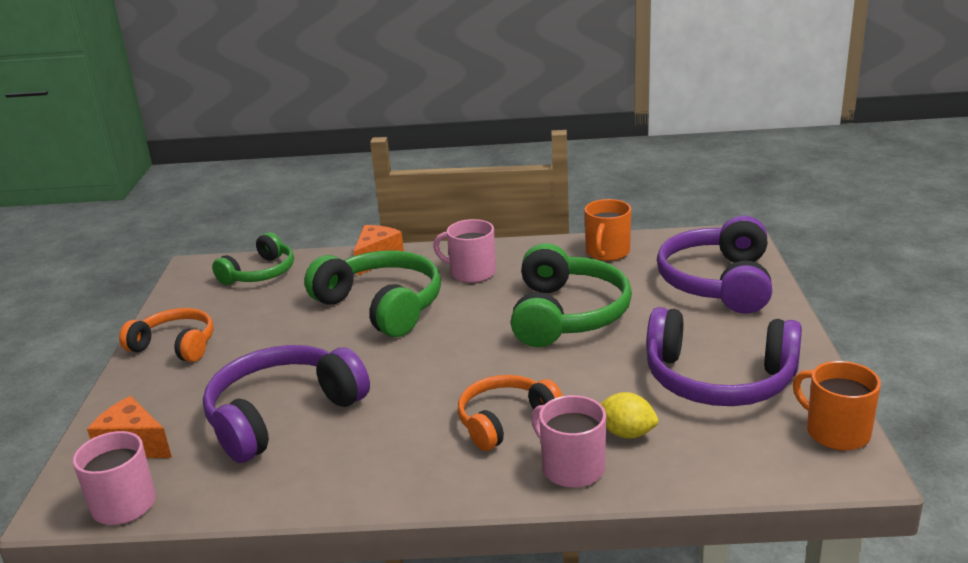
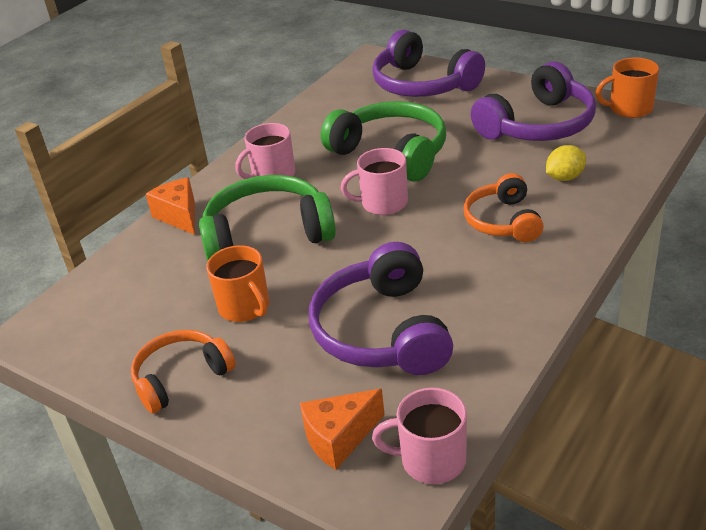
camera: 55 degrees left, 10 degrees up
green headphones [212,232,294,285] -> none
pink mug [531,395,606,488] -> pink mug moved to [341,148,408,215]
orange mug [584,199,631,261] -> orange mug moved to [206,245,269,322]

